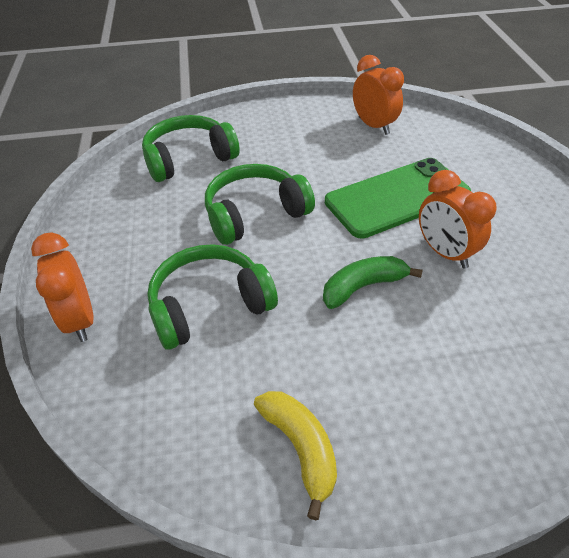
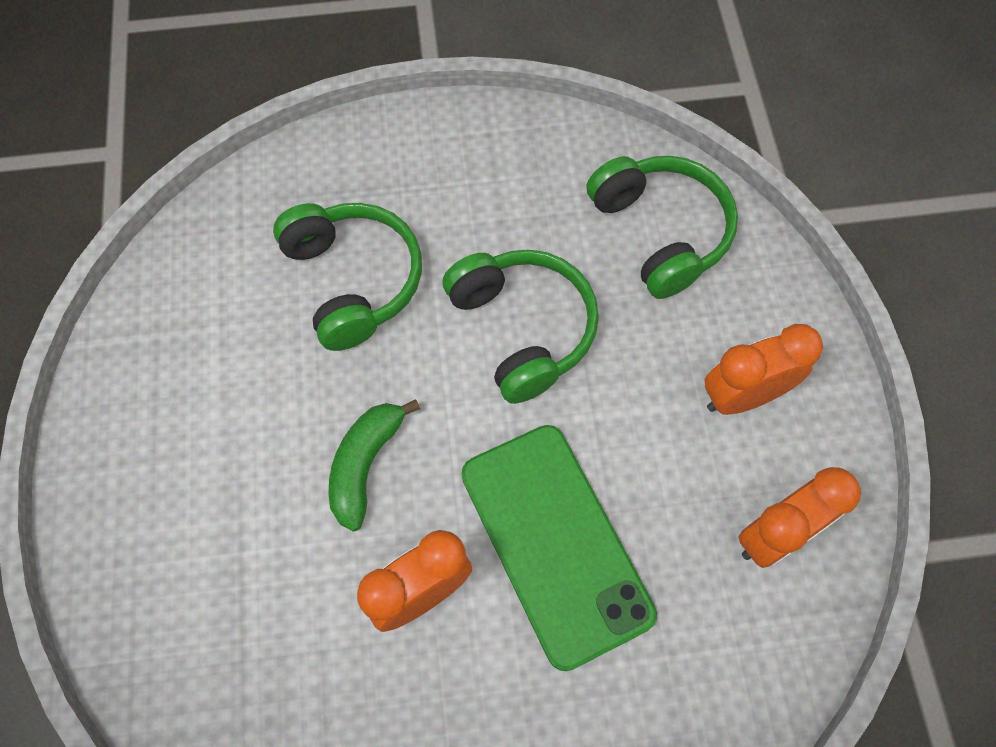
camera: 90 degrees right, 20 degrees up
orange clock [31,232,94,342] -> orange clock moved to [704,324,823,415]
yellow banana [254,391,337,520] -> none
green banana [323,256,423,309] -> green banana turned 135 degrees counterclockwise [329,399,420,532]

